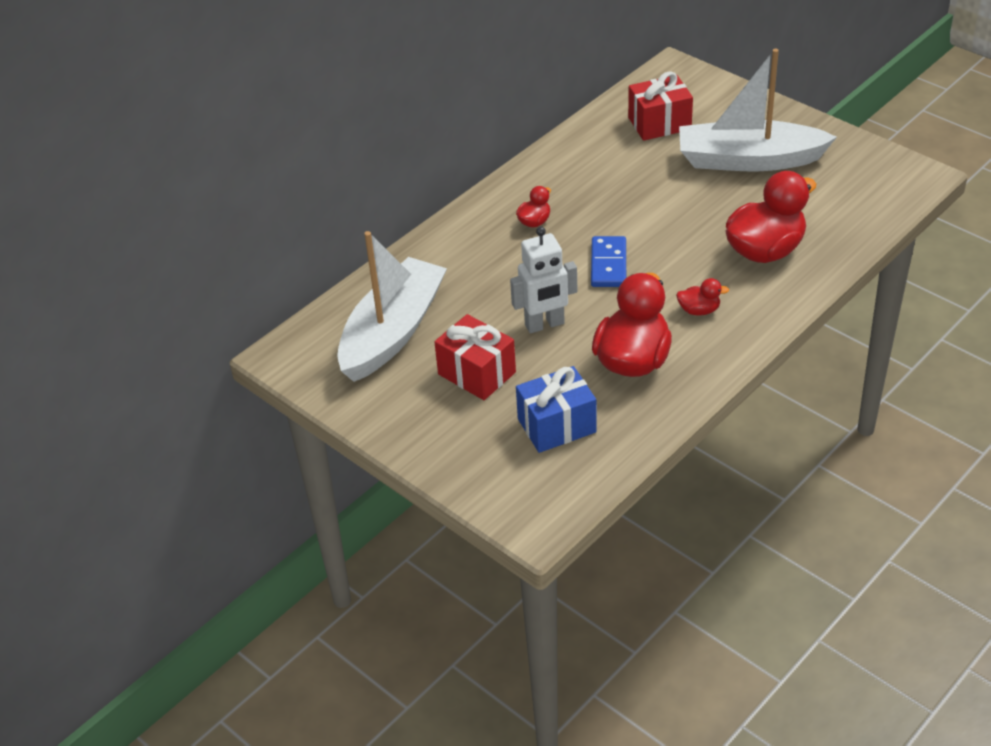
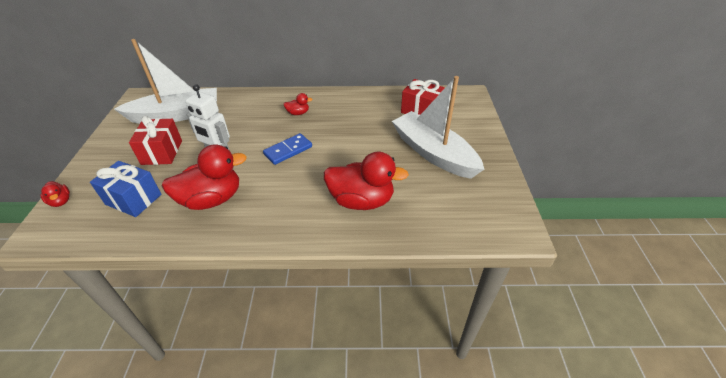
camera: 45 degrees right, 0 degrees up
red duck [676,278,729,316] -> red duck moved to [40,181,70,207]

